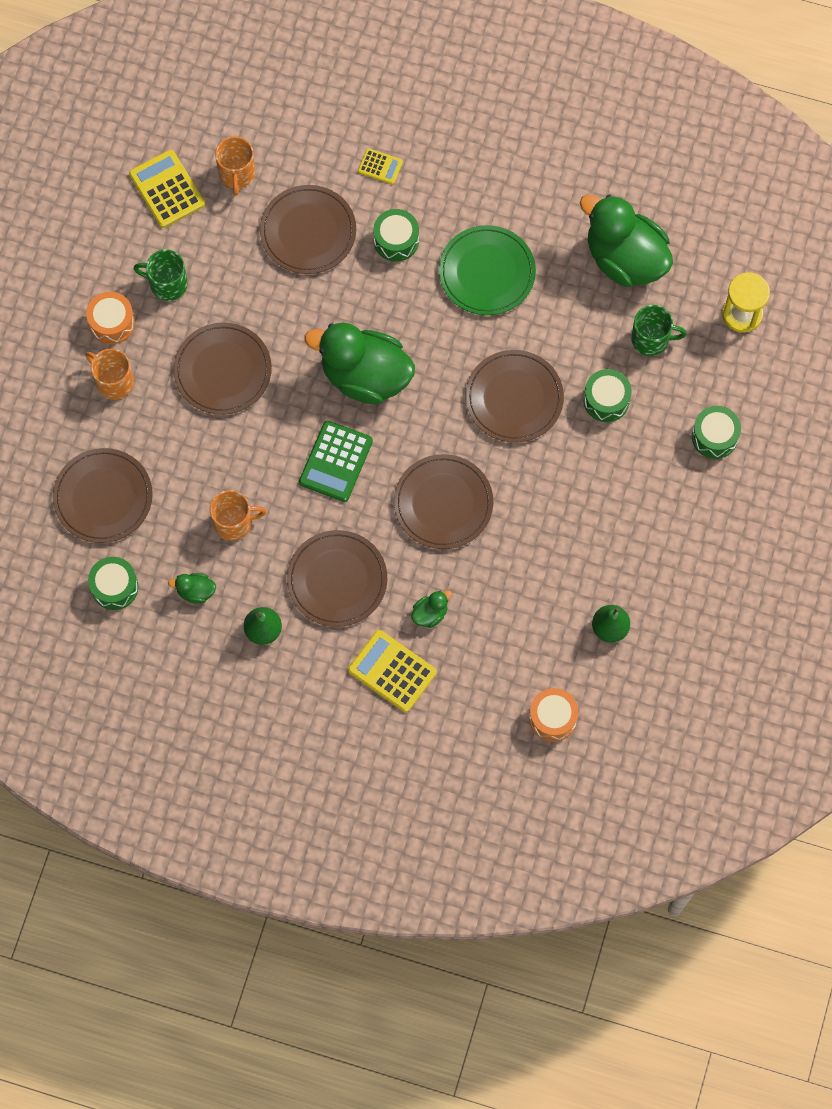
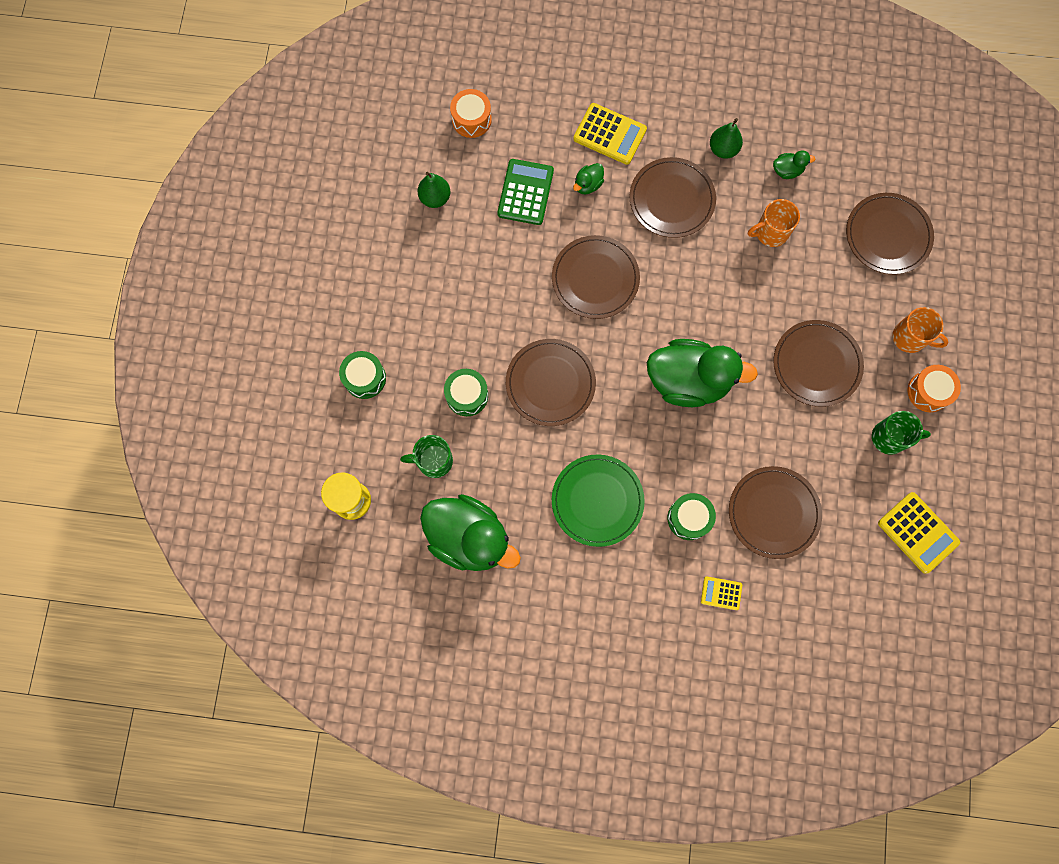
camera: 170 degrees right, 5 degrees up
green drum [88,557,139,610] -> none
orange mug [215,136,255,196] -> none
green calculator [299,420,373,502] -> green calculator moved to [497,159,554,225]

